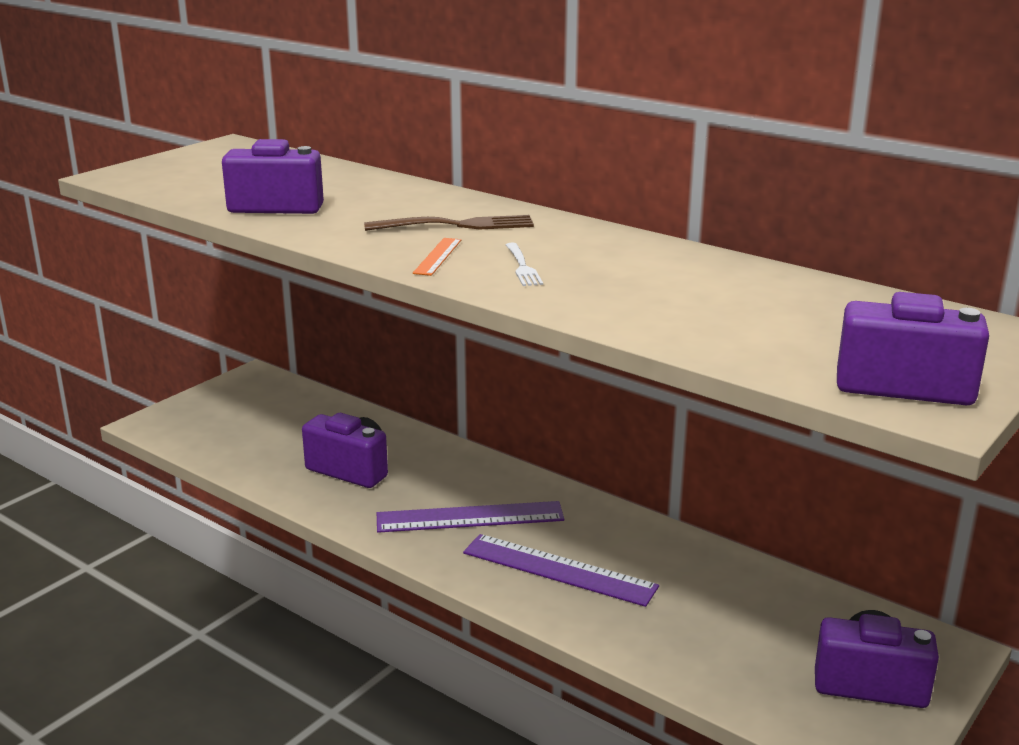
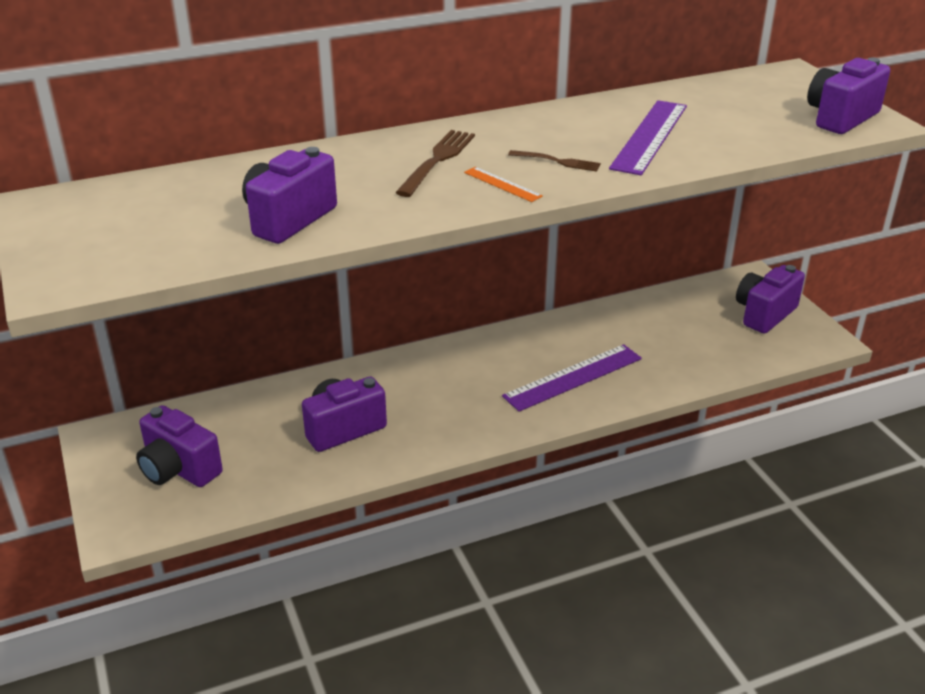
camera: 60 degrees left, 10 degrees up
purple ruler [377,501,564,533] -> purple ruler moved to [609,100,687,175]
white fork [506,242,543,286] -> brown fork [508,150,601,172]
none -> purple camera [136,405,223,487]

